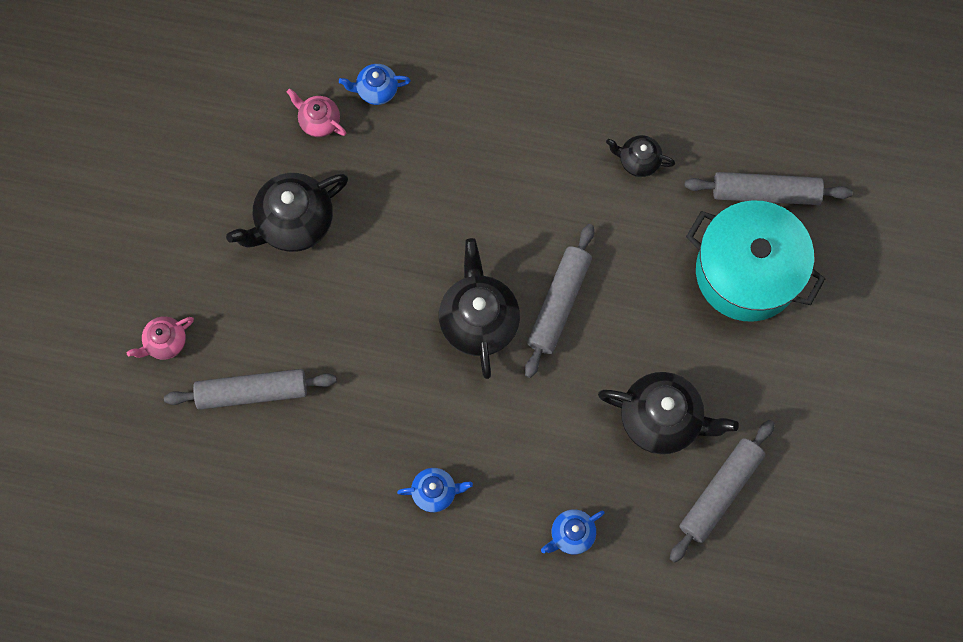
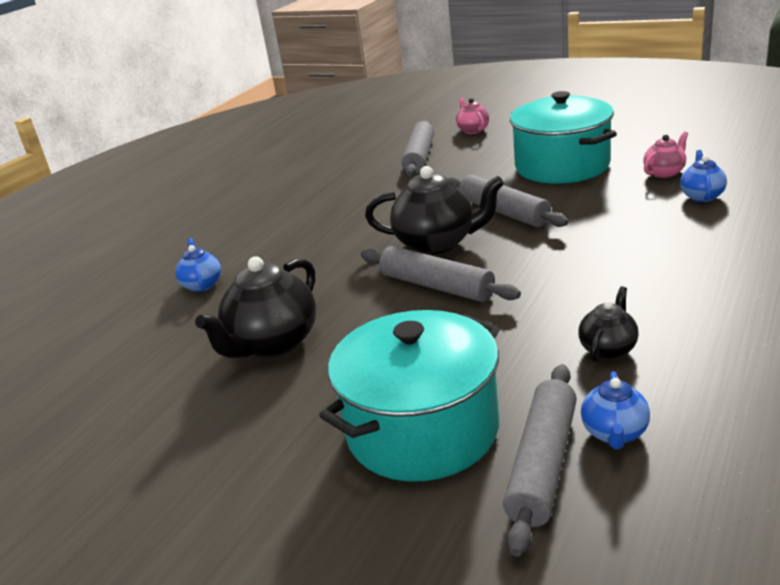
camera: 110 degrees right, 45 degrees down
black teapot [226,173,348,252] -> turquoise pot [510,91,617,184]
blue teapot [397,468,473,512] -> blue teapot moved to [581,371,650,449]
grey rolling pin [670,420,775,563] -> grey rolling pin moved to [448,175,568,227]

